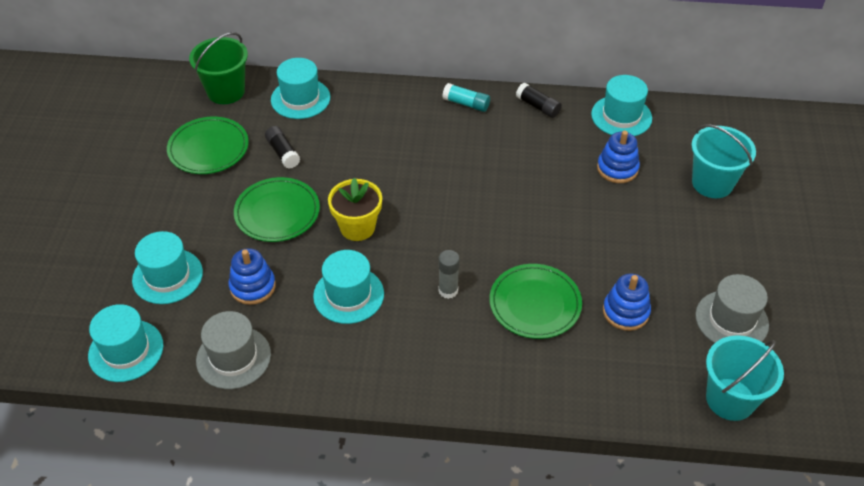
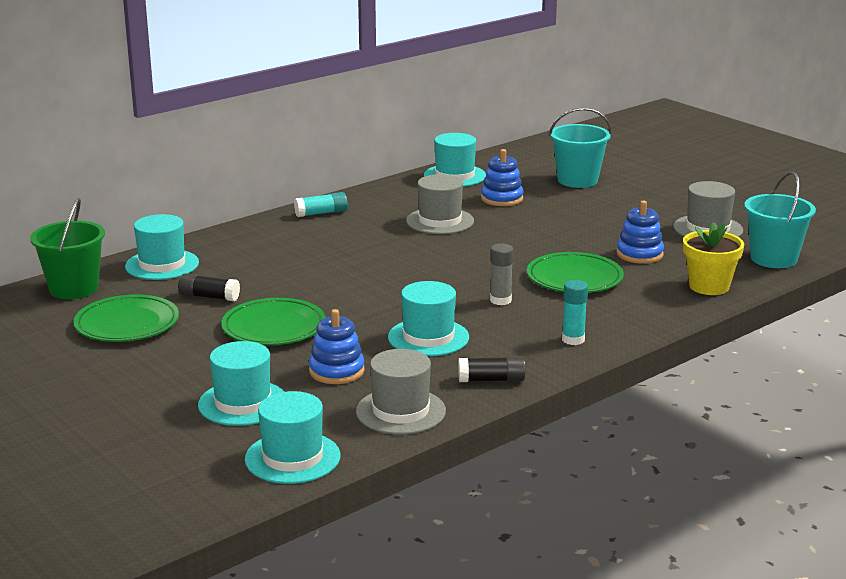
camera: 45 degrees left, 25 degrees down
yellow flower pot [328,178,382,241] -> yellow flower pot moved to [683,222,744,295]
black glue stick [516,83,562,118] -> black glue stick moved to [458,356,526,382]
none -> grey hat [406,174,474,234]
none -> turquoise glue stick [562,280,588,345]

